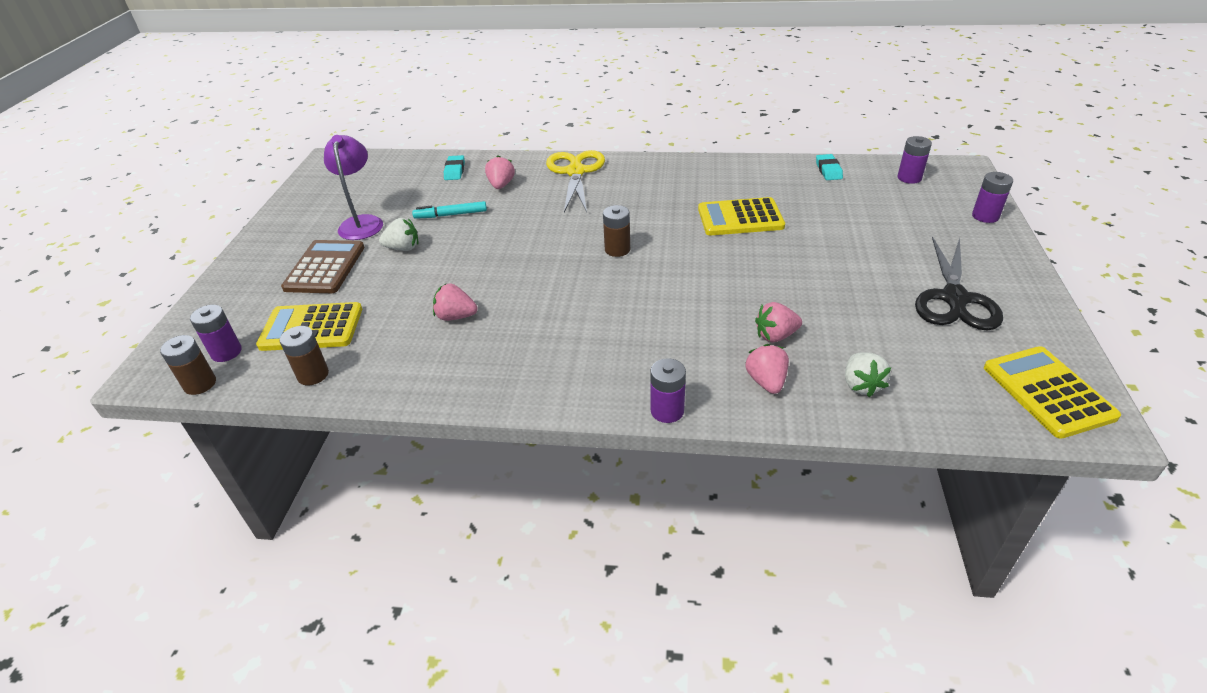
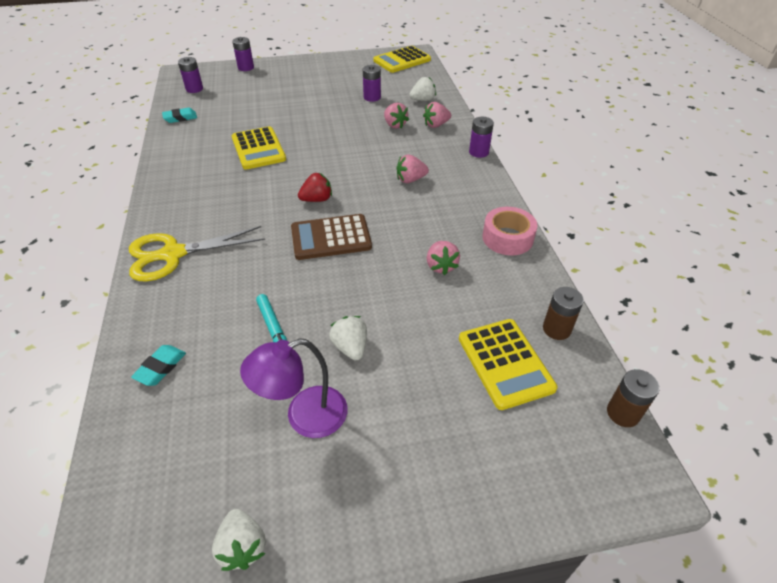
camera: 110 degrees left, 5 degrees up
purple battery [190,305,242,362] -> purple battery moved to [363,65,381,102]
brown calculator [281,240,365,293] -> brown calculator moved to [291,214,372,260]
turquoise eraser [444,155,465,180] -> turquoise eraser turned 45 degrees counterclockwise [131,345,186,386]
pink strawberry [485,155,515,189] -> pink strawberry moved to [397,154,429,183]
brown battery [603,205,630,257] -> red strawberry [298,172,332,202]
black scissors [915,236,1003,331] -> none
none -> white strawberry [212,509,266,571]
none -> pink tape [482,207,537,255]

